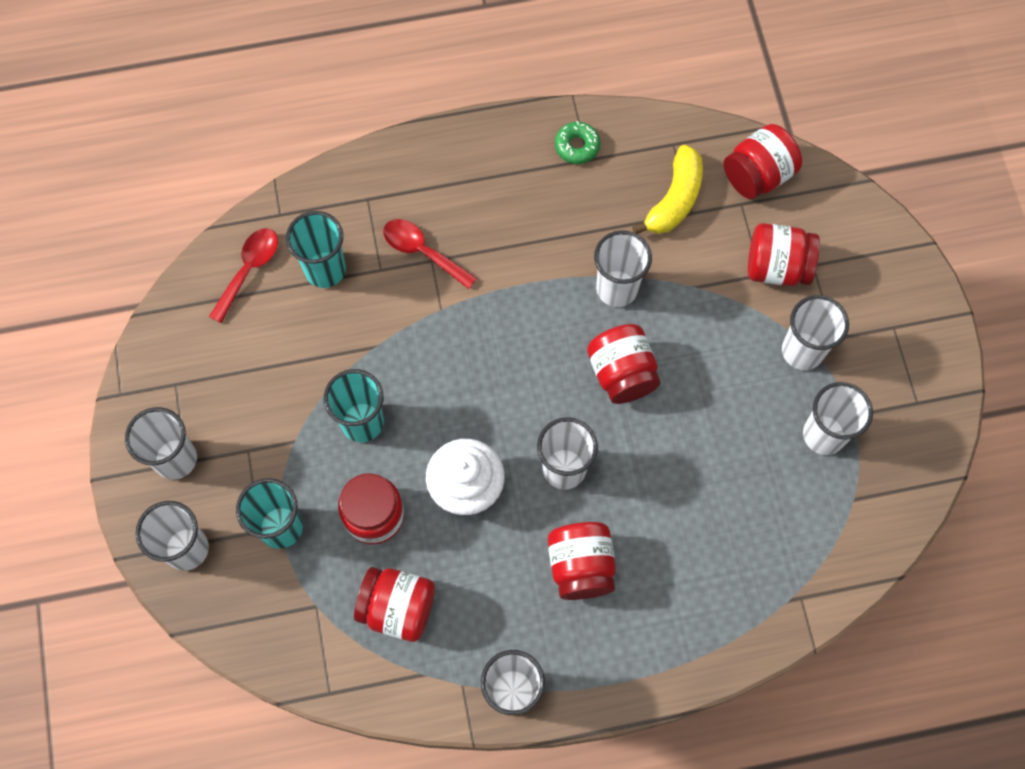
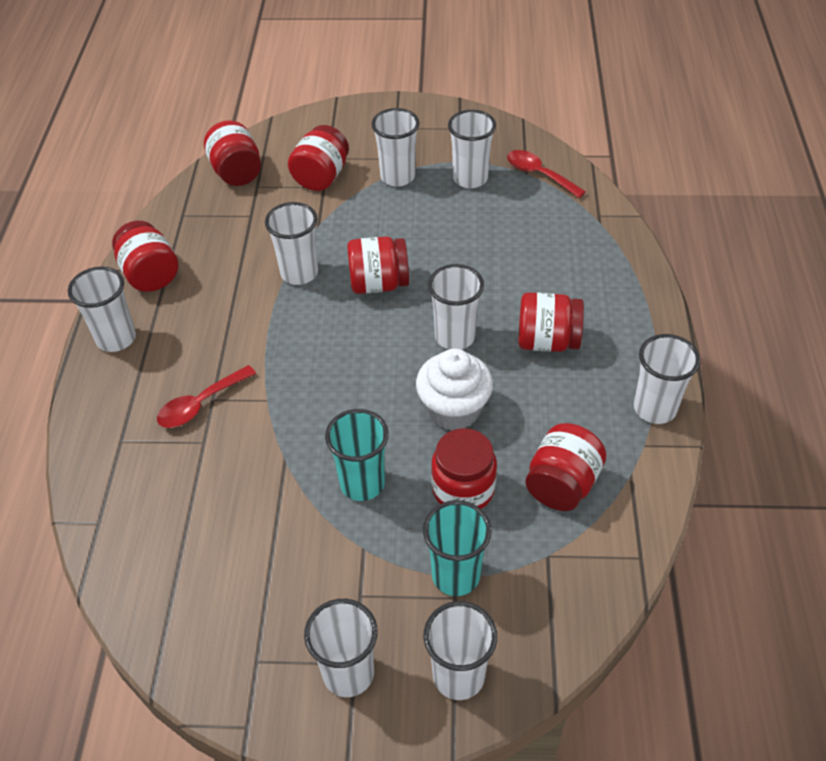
camera: 75 degrees left, 20 degrees down
red spoon [209,228,278,323] -> red spoon moved to [507,150,586,198]
turquoise cup [286,211,346,288] -> none
green donut [555,121,600,164] -> red jar [112,221,179,292]
yellow banana [632,145,703,234] -> none
none -> white cup [68,267,136,352]

